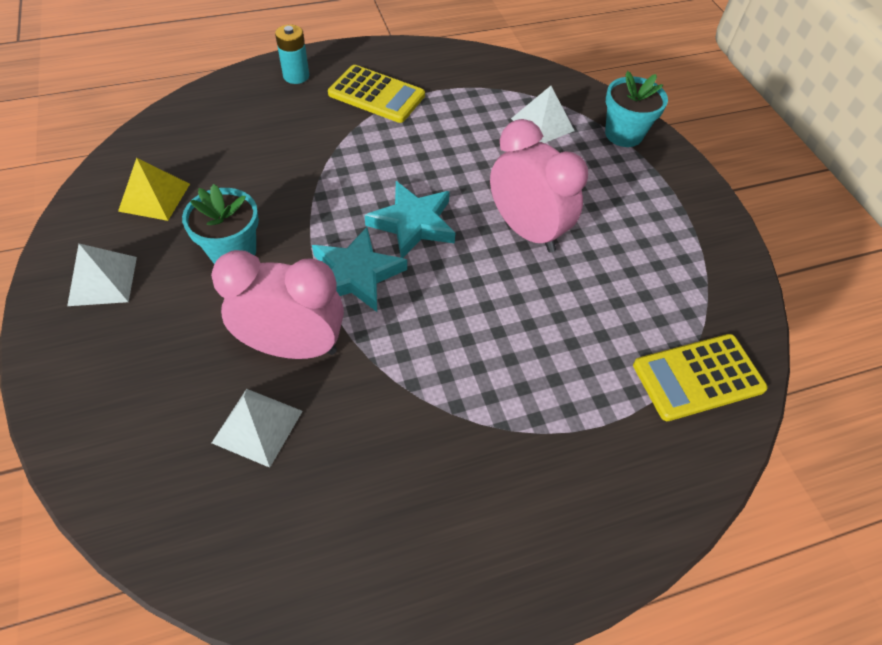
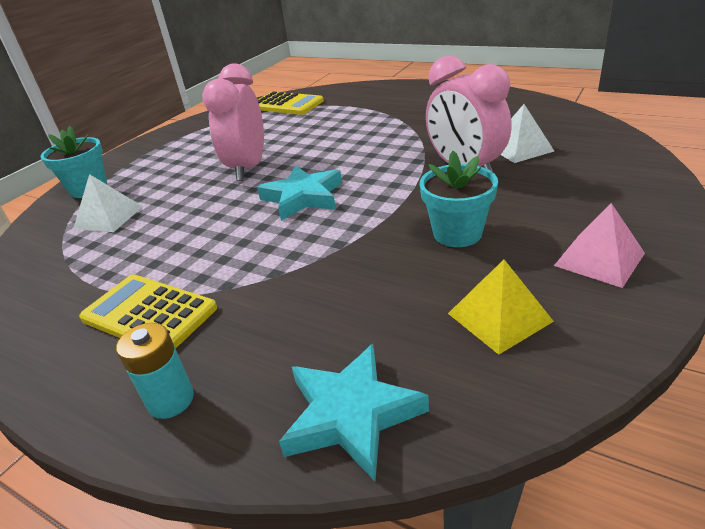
camera: 125 degrees left, 20 degrees down
white pyramid [67,244,137,306] -> pink pyramid [554,203,645,288]
turquoise star [312,227,407,312] -> turquoise star moved to [279,344,429,481]
yellow calculator [328,65,425,123] -> yellow calculator turned 45 degrees counterclockwise [79,275,217,349]

